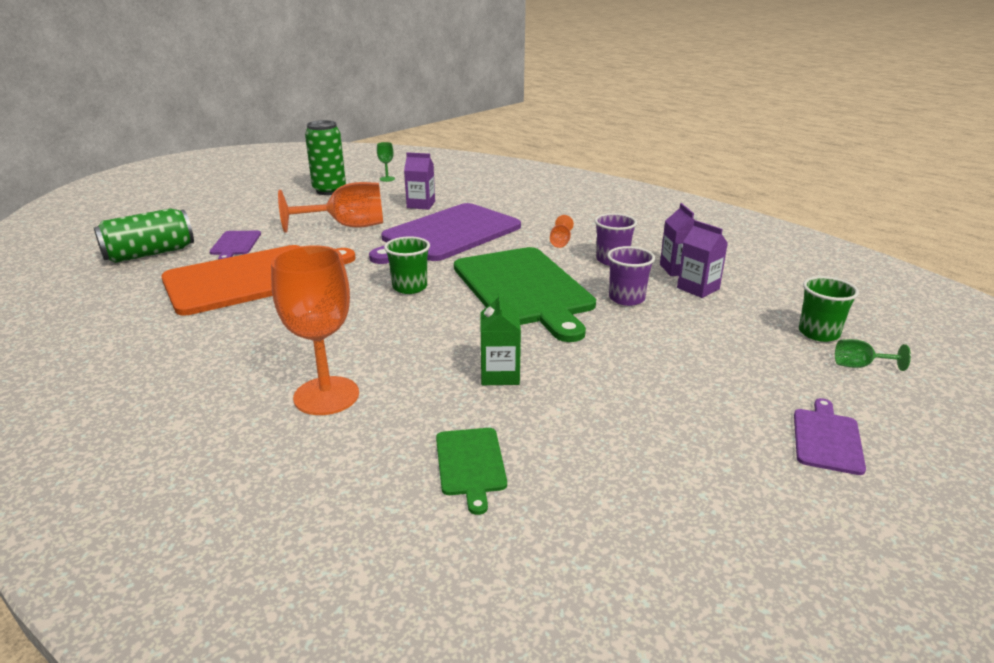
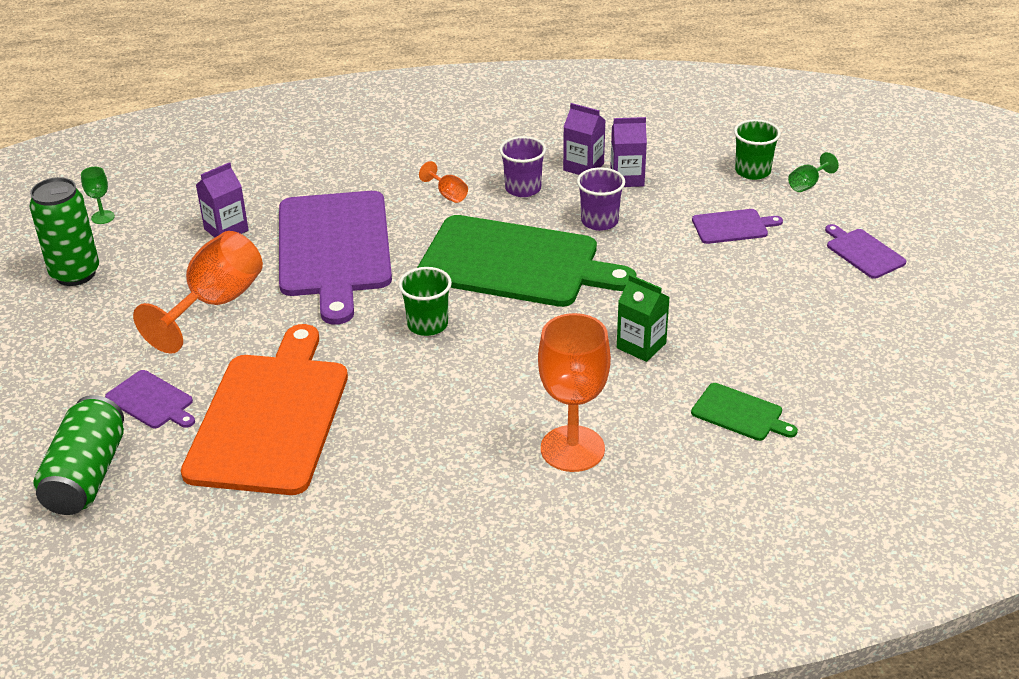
camera: 50 degrees left, 10 degrees up
none -> purple cutting board [692,209,783,244]

